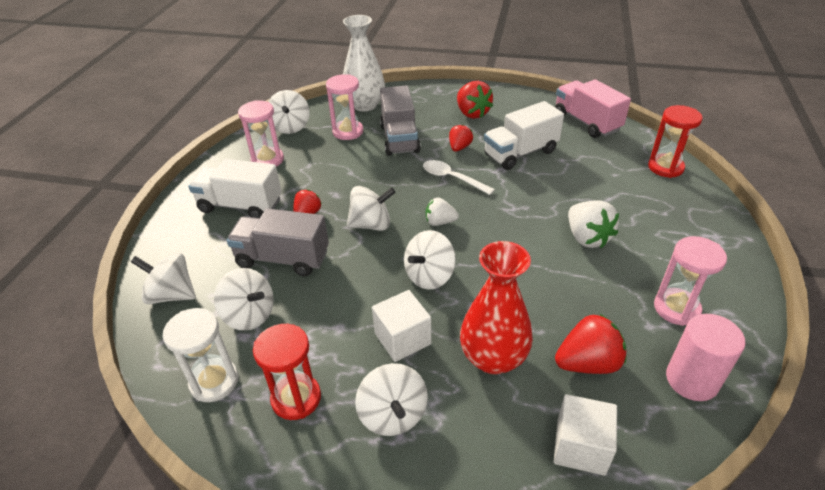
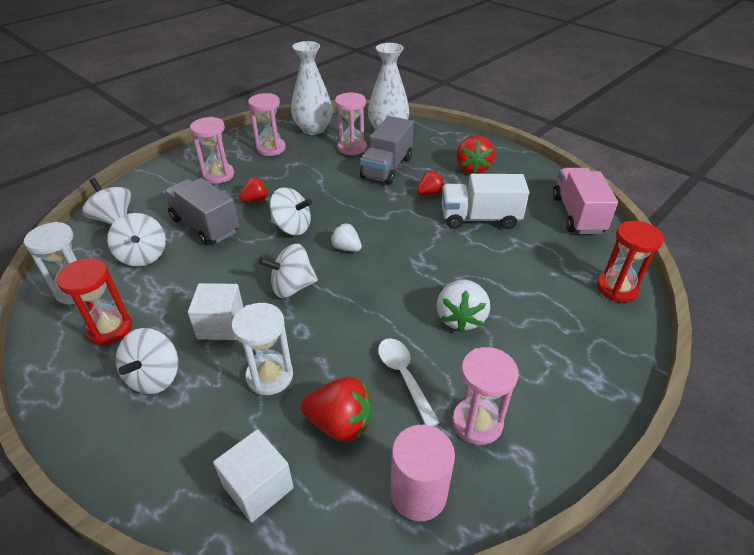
camera: 30 degrees right, 0 degrees up
white truck [188,159,282,218] -> pink hourglass [190,117,234,184]
white spinning top [268,90,310,134] -> white vase [291,41,333,135]
white spoon [423,160,495,195] -> white spoon moved to [378,338,440,426]
red vase [460,241,533,374] -> white hourglass [232,303,293,395]

